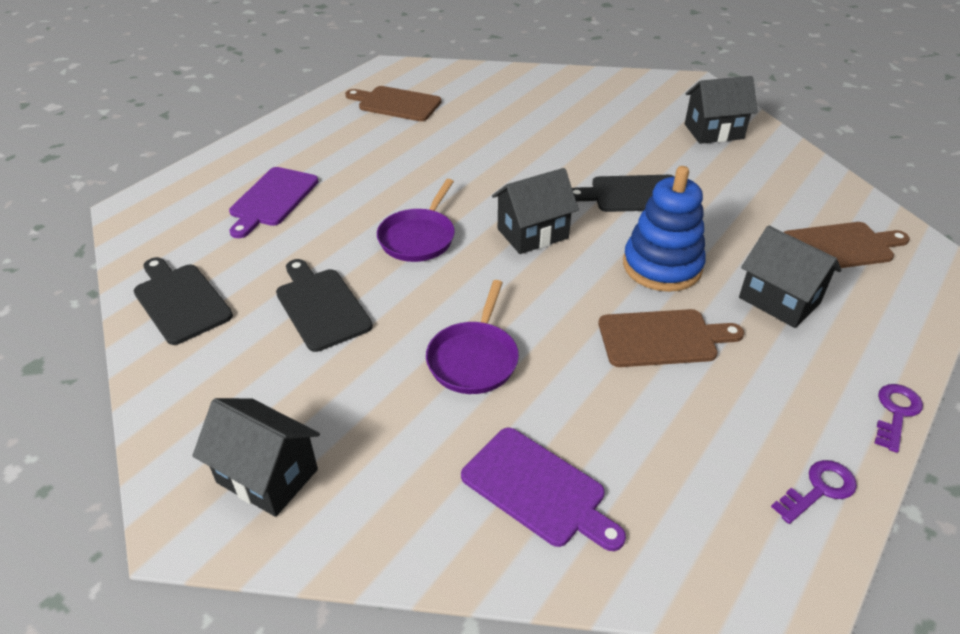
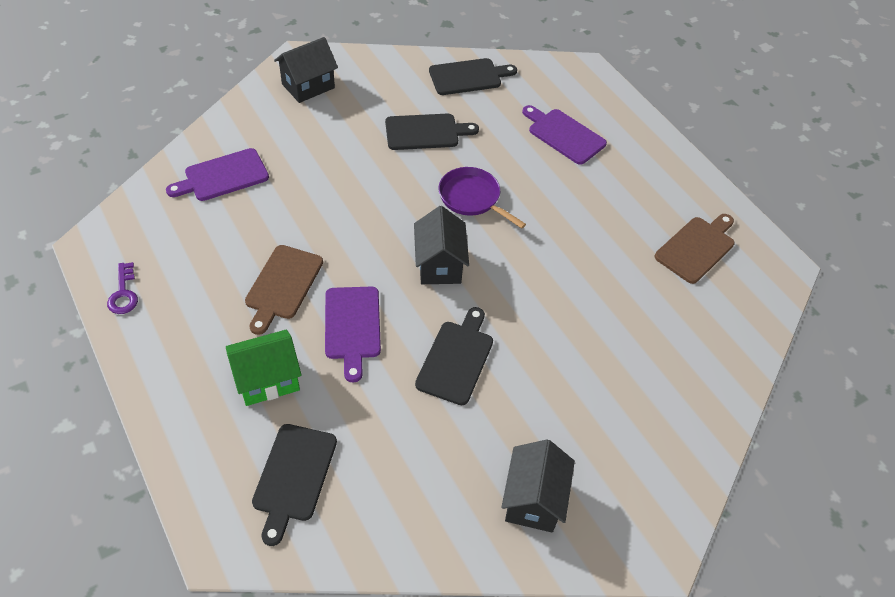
camera: 110 degrees right, 10 degrees up
purple pan [426,280,519,394] -> none
blue stacking toy [623,166,706,292] -> purple cutting board [325,287,381,382]
black house [739,226,841,328] -> green house [226,330,302,406]
brown cutting board [784,222,910,268] -> black cutting board [252,424,337,546]
purple key [875,384,923,453] -> none

